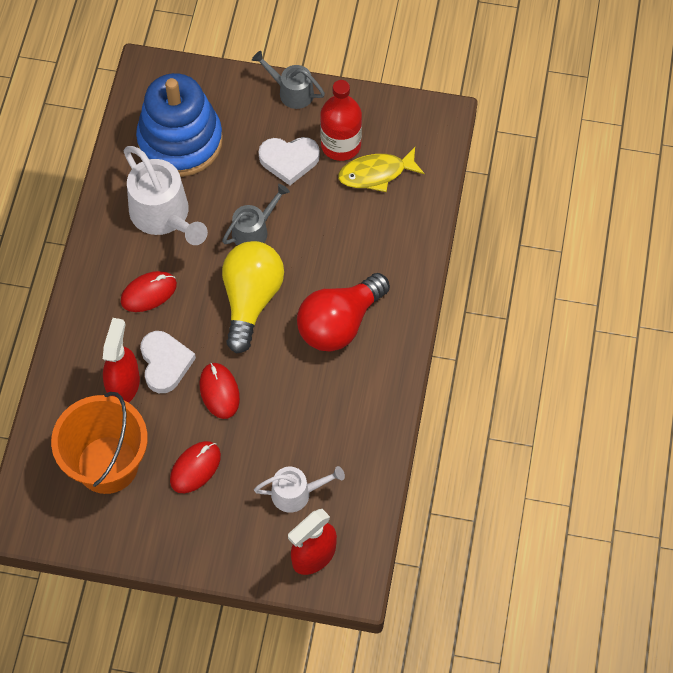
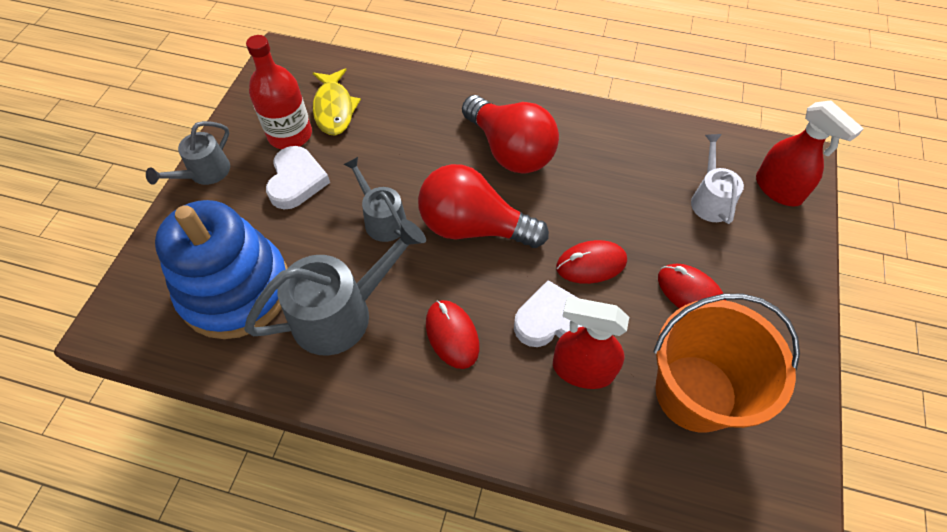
camera: 85 degrees left, 5 degrees down
white watering can [124,146,208,245] -> grey watering can [244,219,426,356]
yellow light bulb [222,241,284,354] -> red light bulb [418,164,549,248]

